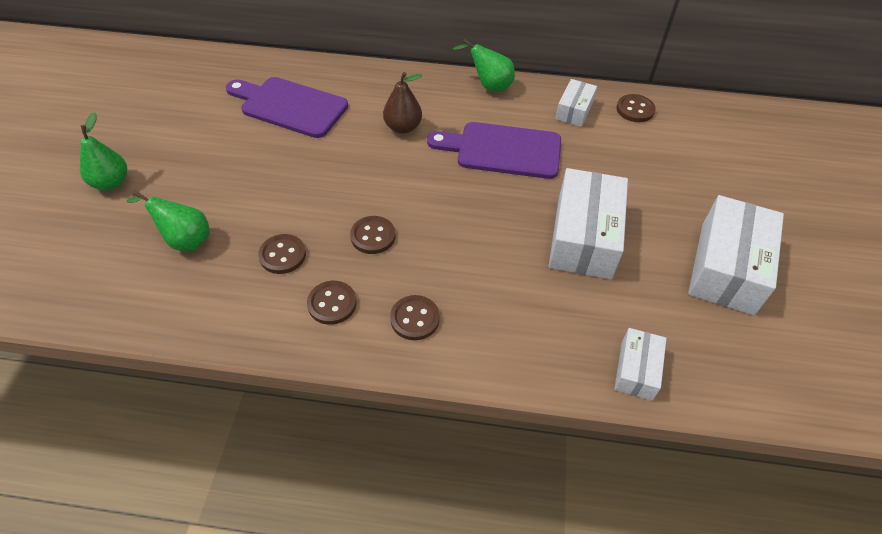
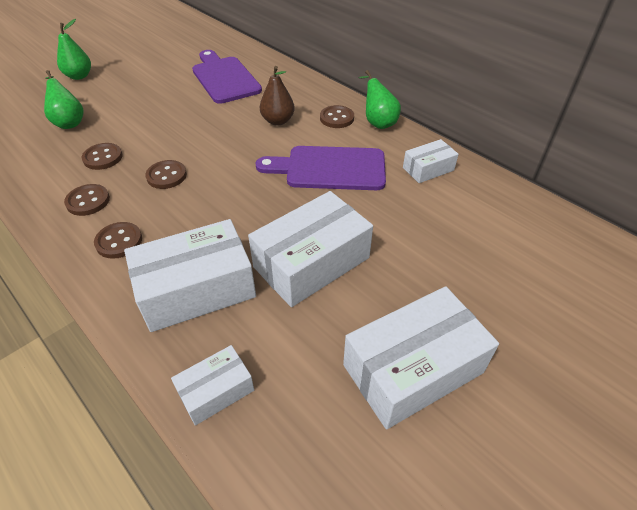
camera: 40 degrees right, 5 degrees down
purple cutting board [427,122,561,179] -> purple cutting board turned 45 degrees counterclockwise [256,146,386,190]
brown button [616,94,656,122] -> brown button moved to [320,105,354,128]
none -> white box [124,219,256,332]

